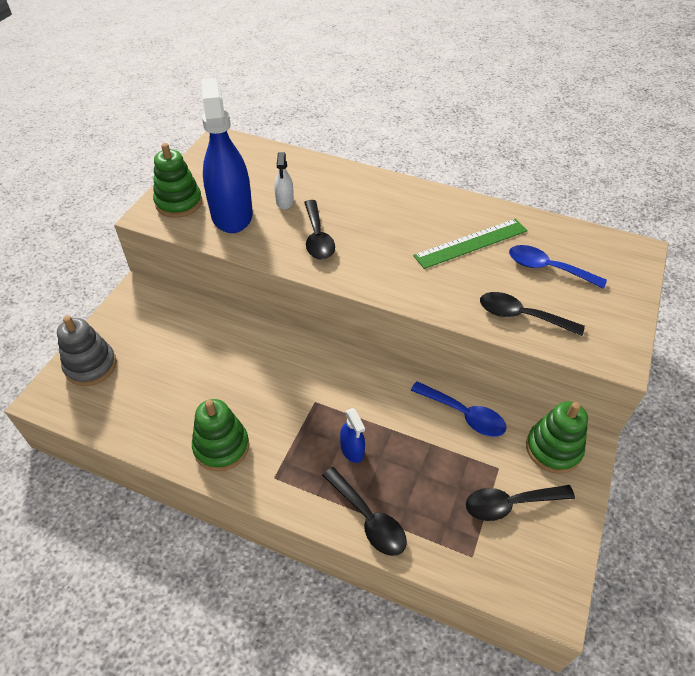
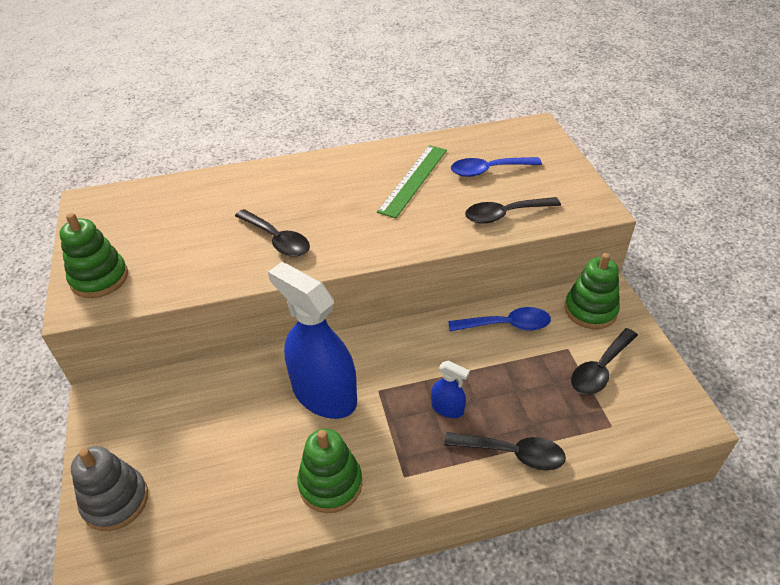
camera: 35 degrees left, 5 degrees down
blue spray bottle [201,78,253,233] -> blue spray bottle moved to [268,262,357,419]
white spray bottle [274,152,294,209] -> none

